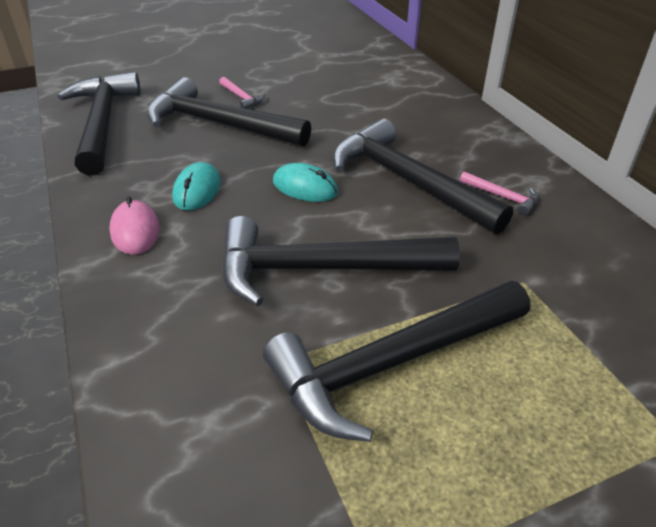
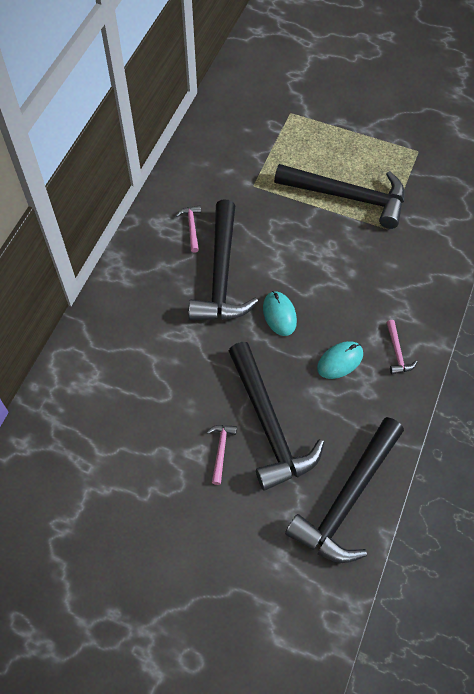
camera: 135 degrees left, 20 degrees up
pink mouse [109,196,160,255] -> pink hammer [386,320,417,374]
black hammer [221,216,460,306] -> none

